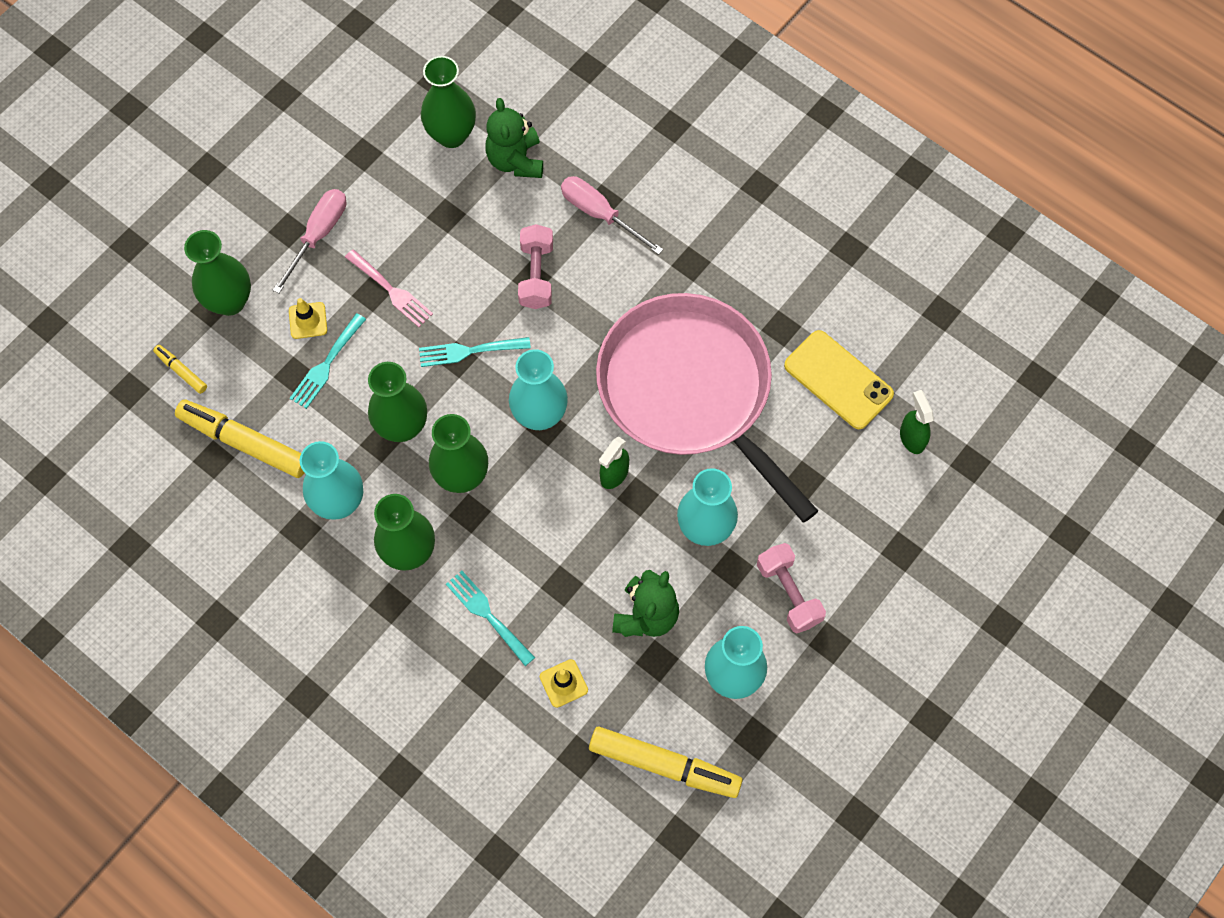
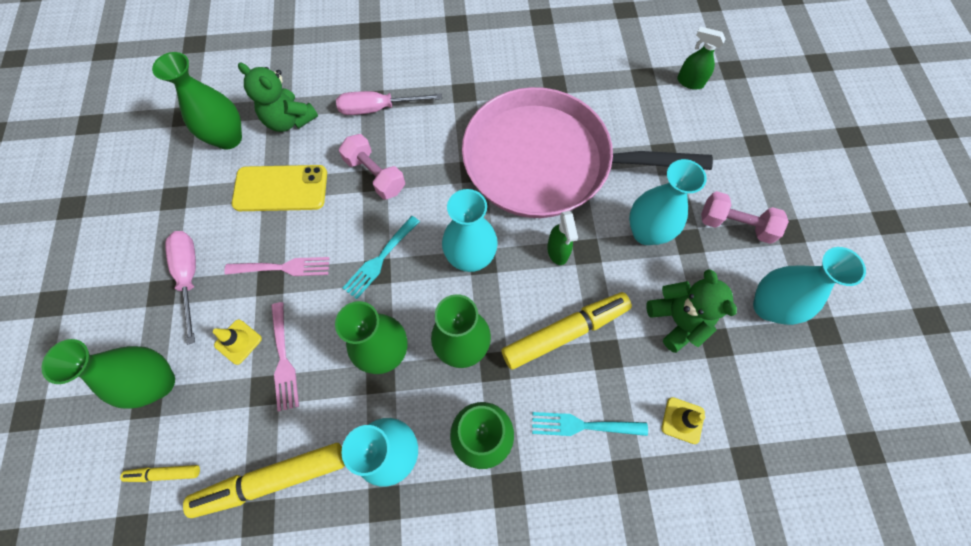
camera: 45 degrees left, 0 degrees up
turquoise fork [289,313,366,409] -> pink fork [271,302,299,412]
yellow marker [589,727,743,798] -> yellow marker moved to [501,292,632,370]
yellow phone [784,330,894,429] -> yellow phone moved to [232,165,327,211]

